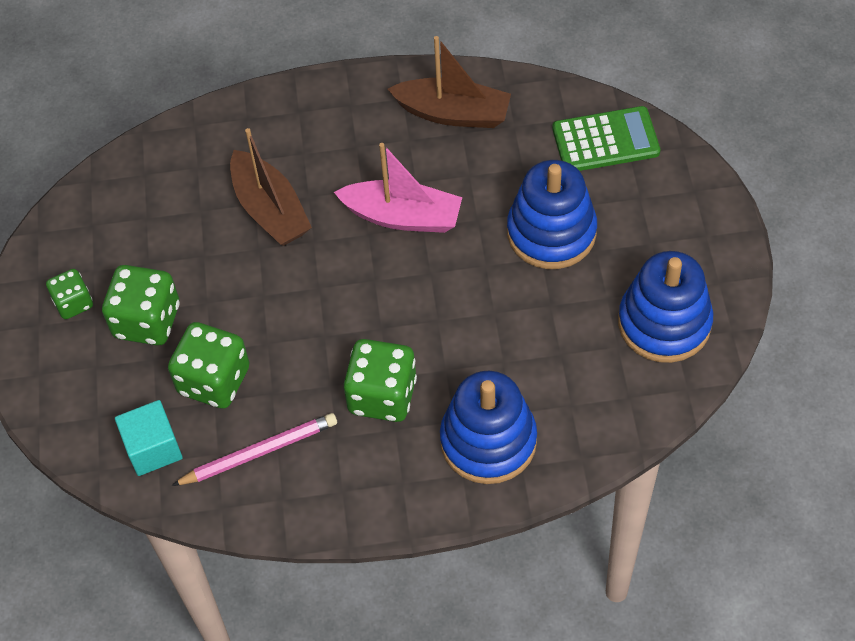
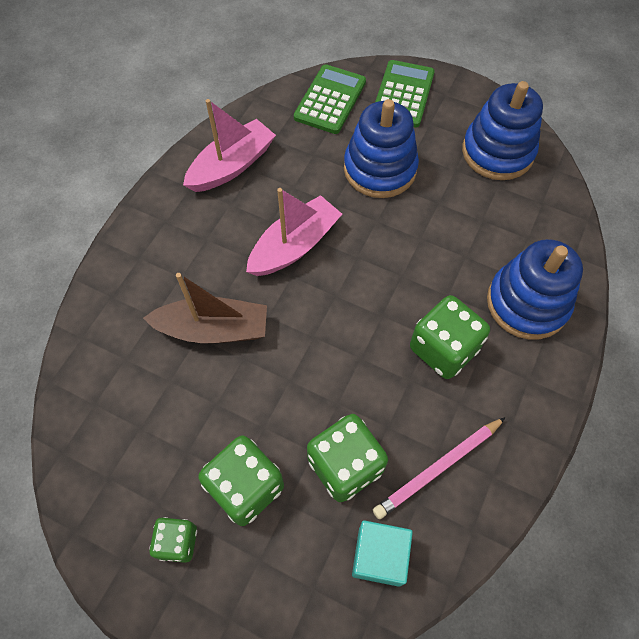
camera: 60 degrees left, 5 degrees up
pink pencil [172,413,337,486] -> pink pencil turned 135 degrees counterclockwise [373,417,506,519]
brown boat [388,36,511,128] -> pink boat [183,99,276,192]
none -> green calculator [375,60,435,128]

